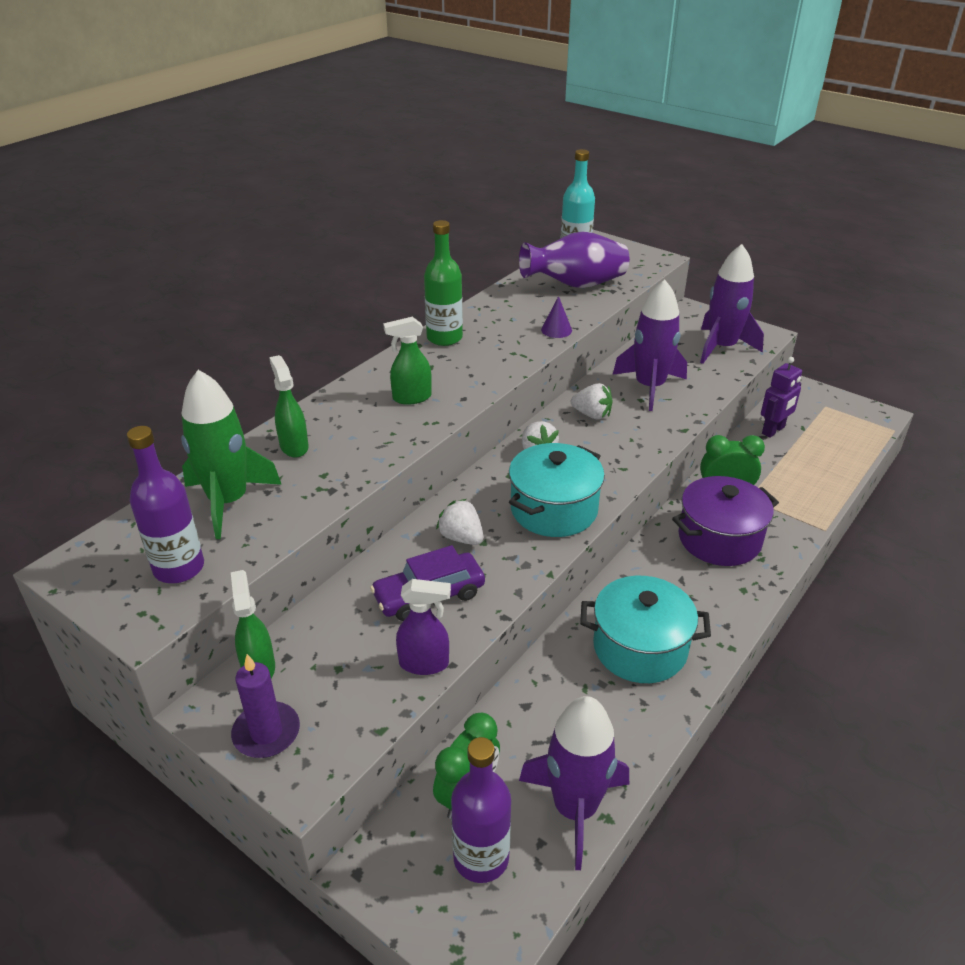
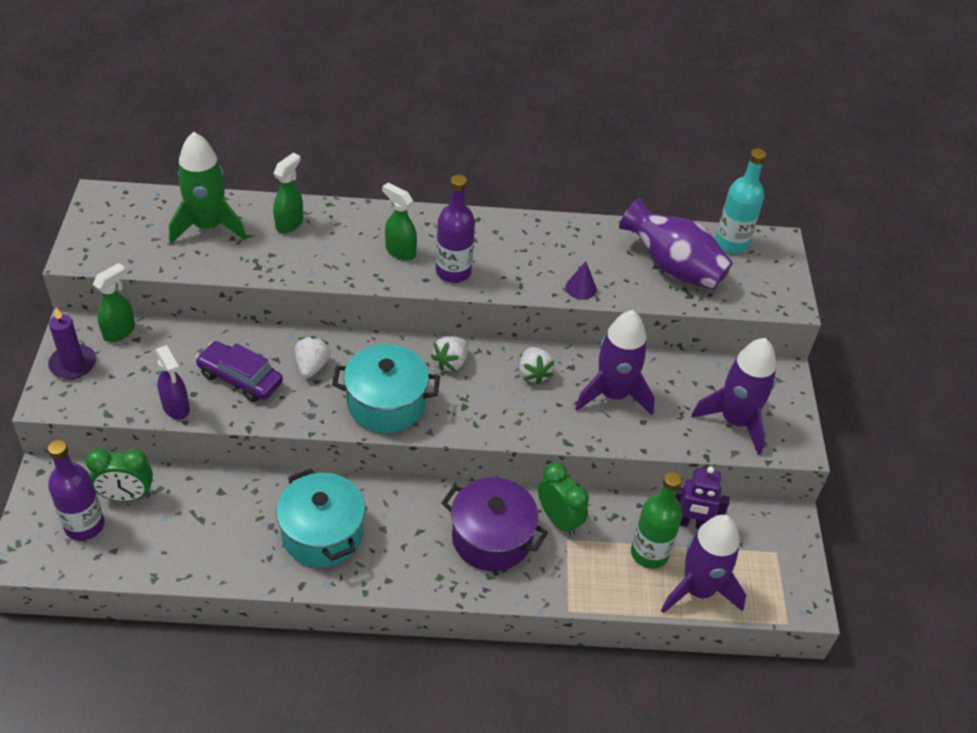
camera: 50 degrees right, 10 degrees up
purple bottle [127,426,204,583] -> purple bottle moved to [436,175,475,283]
green bottle [424,220,463,346] -> green bottle moved to [631,472,682,569]
purple rocket [519,696,629,870] -> purple rocket moved to [661,515,746,613]

